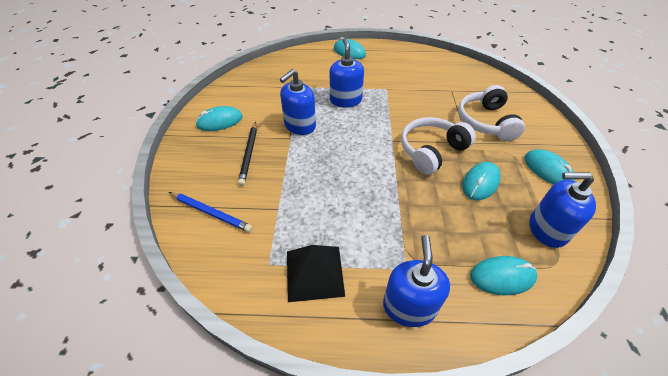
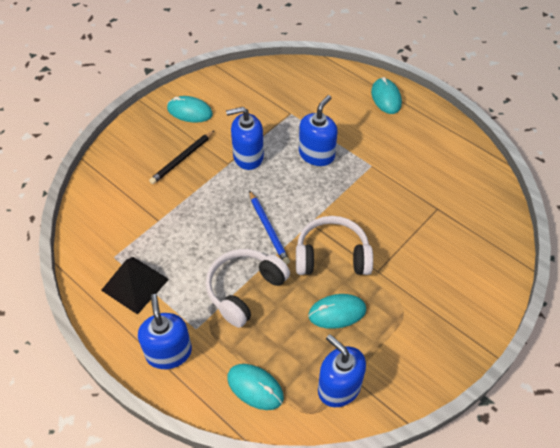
camera: 40 degrees right, 5 degrees up
blue pencil [169,192,253,232] -> blue pencil moved to [249,190,290,265]
blue soap dispenser [383,235,450,327] -> blue soap dispenser turned 60 degrees counterclockwise [138,294,192,369]
white headphones [458,85,525,141] -> white headphones moved to [206,249,290,328]
turquoise mouse [525,149,575,185] -> none

